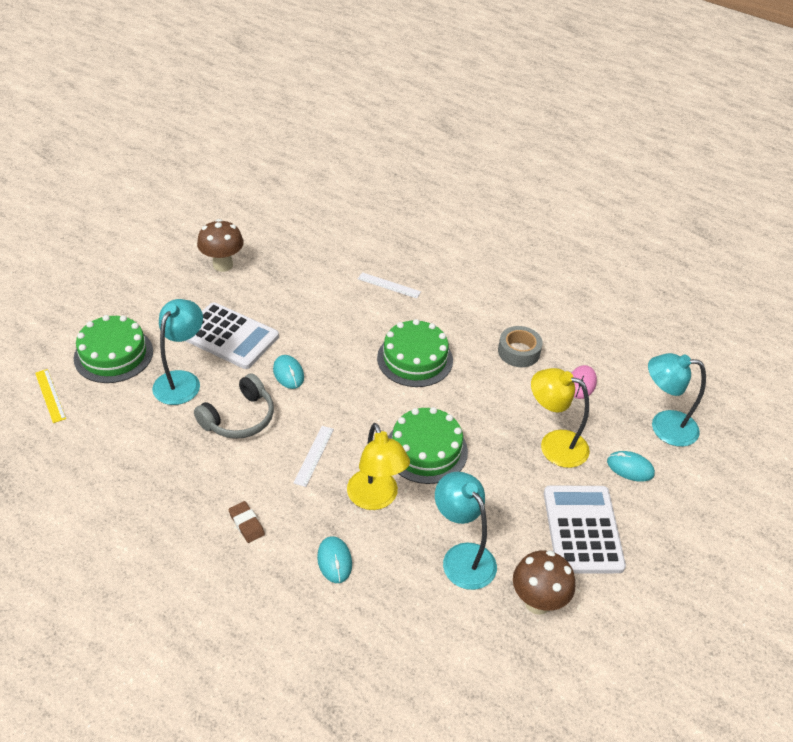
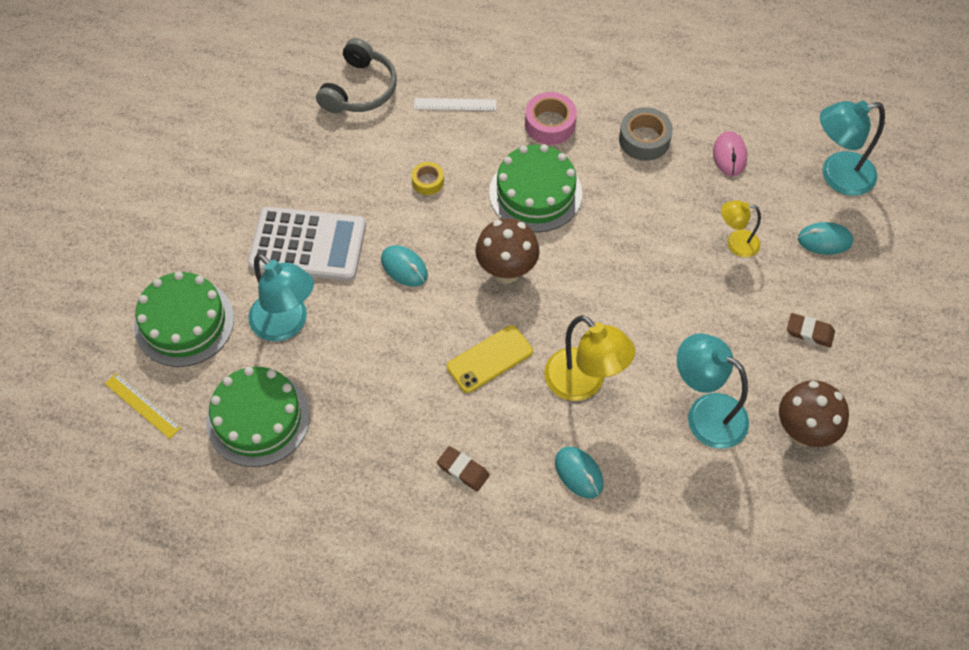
camera: 20 degrees left, 15 degrees up
turquoise lamp [152,299,203,405] -> turquoise lamp turned 135 degrees clockwise [248,254,314,342]
grey headphones [194,373,274,439] -> grey headphones moved to [316,38,397,113]
brown mushroom [197,219,244,272] -> brown mushroom moved to [475,219,540,283]
white ruler [294,426,334,487] -> yellow phone [447,325,533,393]
green cake [388,407,468,484] -> green cake moved to [206,367,310,467]
yellow lamp [531,368,590,468] -> yellow lamp [721,200,761,257], size x0.58
white calculator [544,486,626,573] -> brown eraser [787,313,835,347]
none -> yellow tape [412,162,444,195]
none -> pink tape [525,92,577,145]

